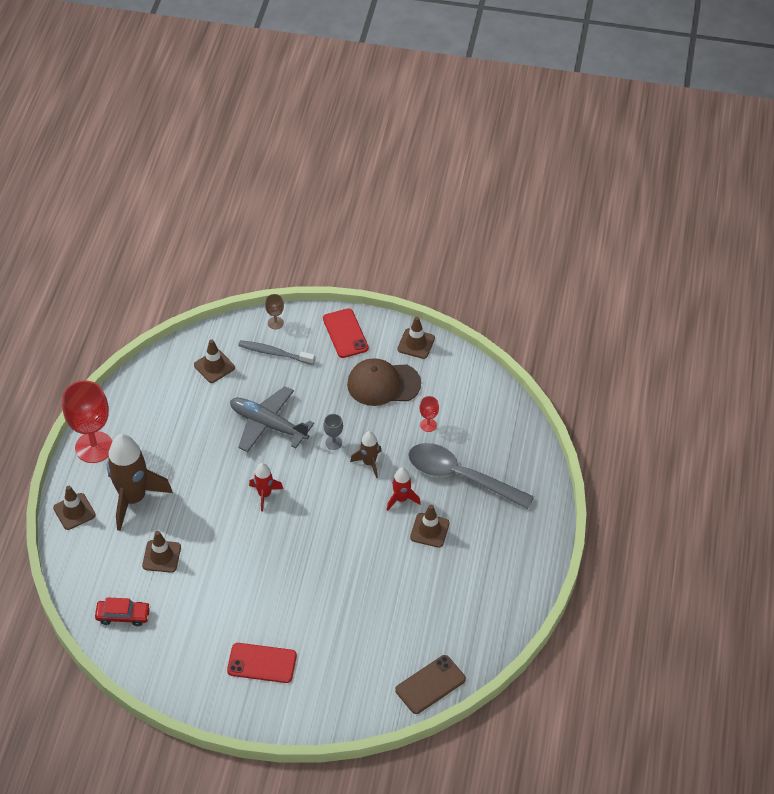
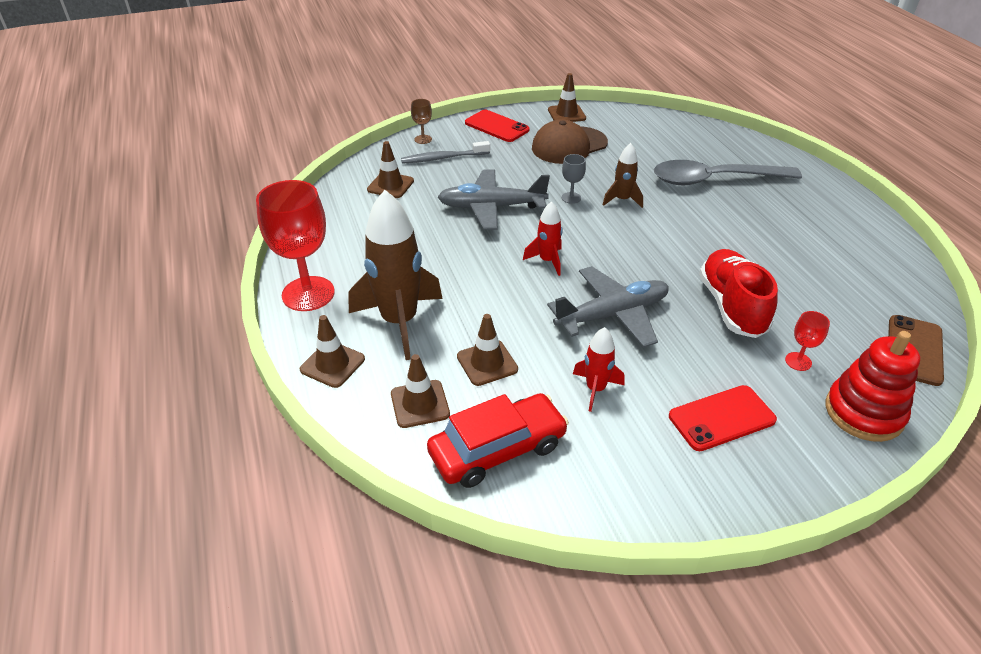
camera: 30 degrees left, 10 degrees down
red car [95,597,151,626] -> red car [427,393,569,488], size x1.62
red rocket [387,468,421,511] -> red rocket moved to [573,327,625,412]
brown traffic cone [410,505,450,548] -> brown traffic cone moved to [391,354,450,428]
red goblet [419,396,439,432] -> red goblet moved to [785,311,830,371]
none -> grey plane [547,266,669,347]
none -> red shoe [699,249,778,338]
none -> red stacking toy [826,331,920,442]

